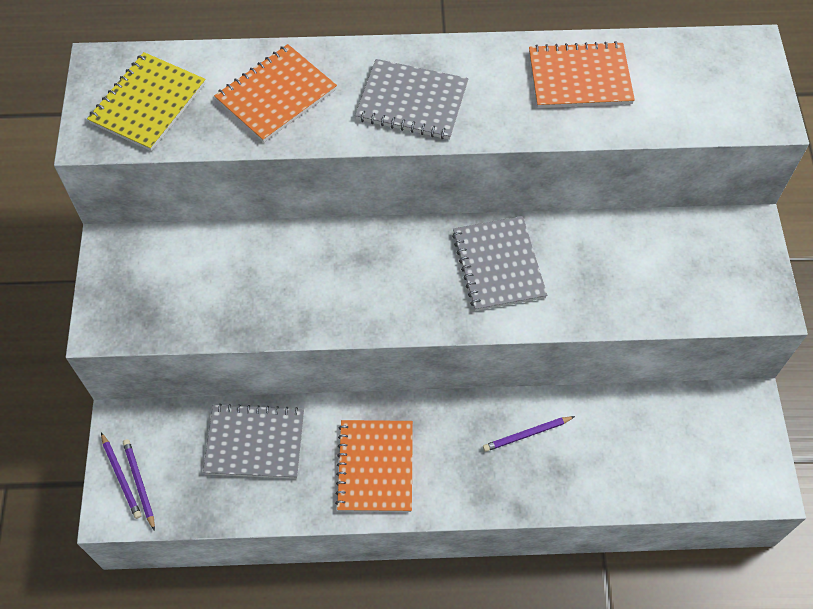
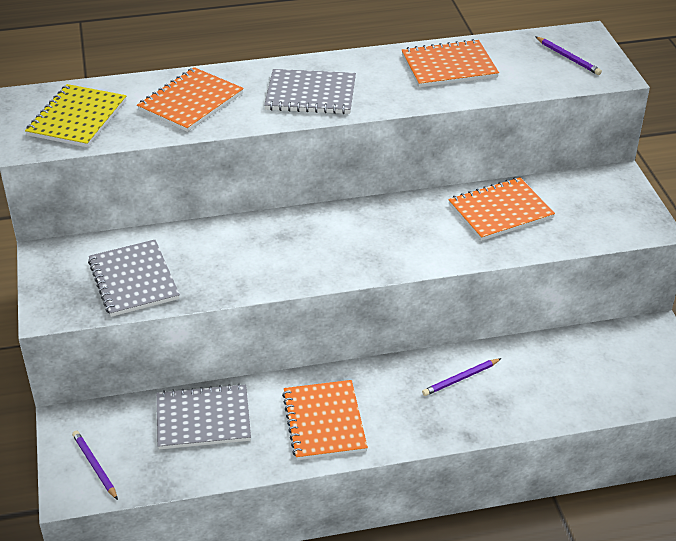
camera: 10 degrees left, 20 degrees down
purple pencil [101,432,142,519] -> purple pencil moved to [536,37,602,75]
grey notebook [452,216,547,311] -> grey notebook moved to [88,240,180,317]
none -> orange notebook [448,177,555,241]

